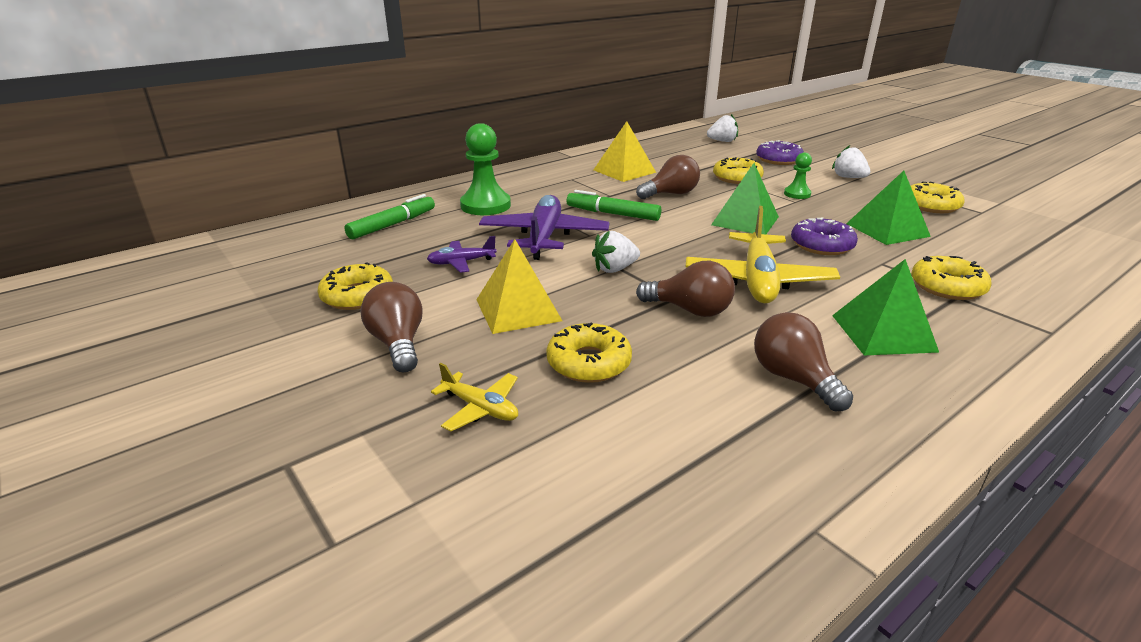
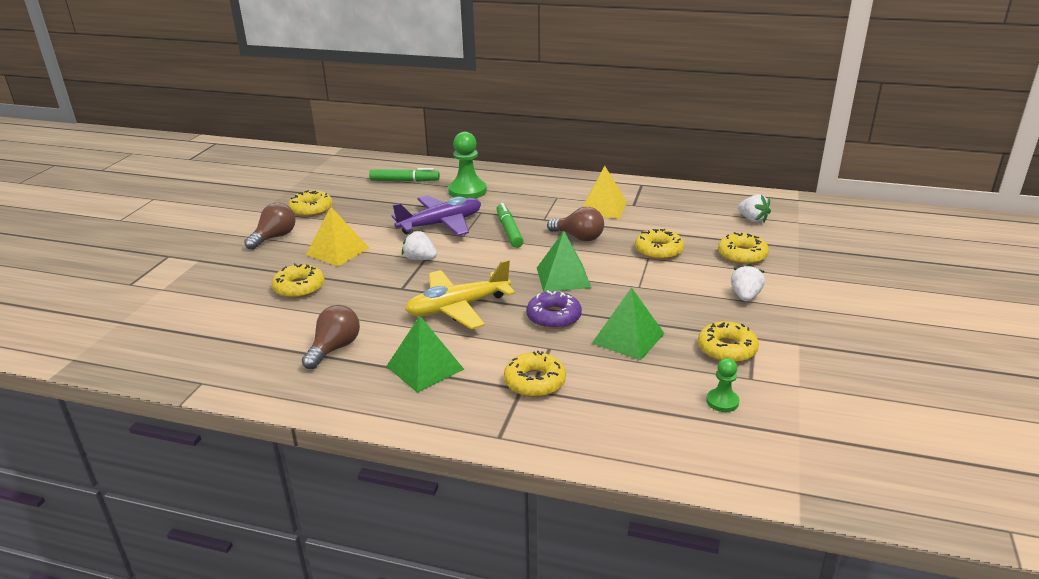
camera: 55 degrees right, 0 degrees up
purple plane [427,236,497,273] -> none
yellow plane [431,363,518,431] -> none
brown light bulb [636,261,735,317] -> none
purple donut [756,140,804,165] -> yellow donut [718,232,769,265]
green pawn [784,153,812,199] -> green pawn moved to [706,358,739,412]

